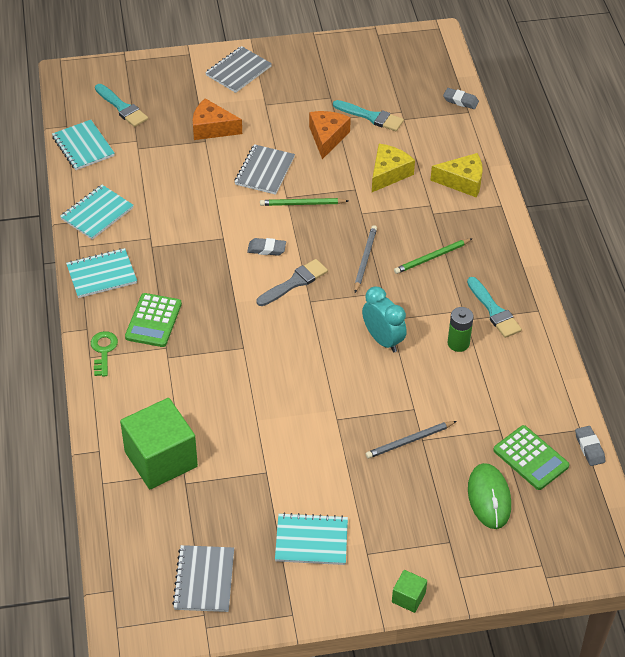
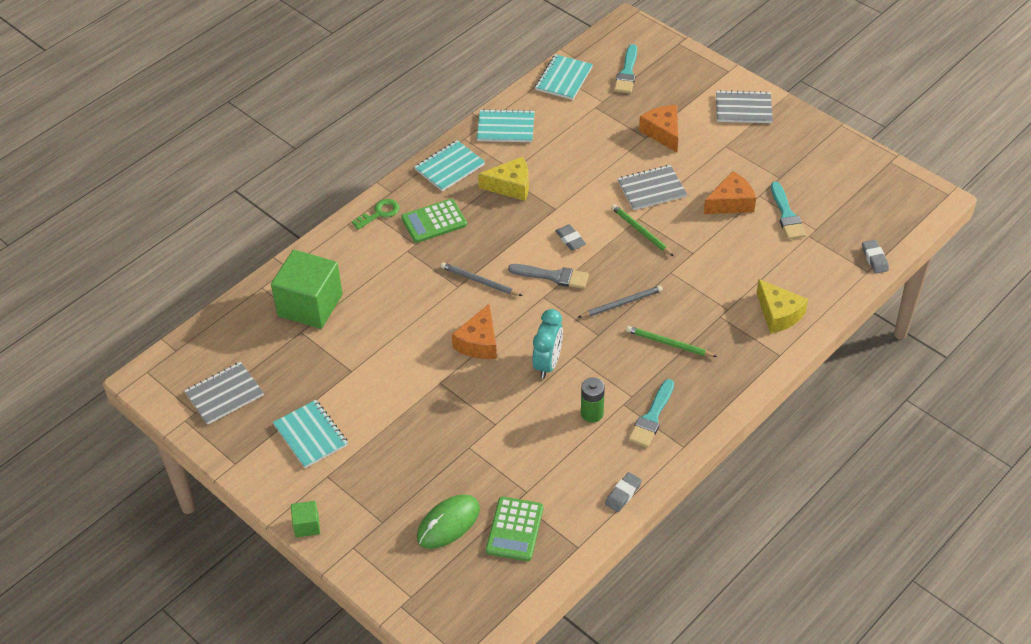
camera: 55 degrees right, 0 degrees up
turquoise notebook [66,248,137,298] -> turquoise notebook turned 75 degrees counterclockwise [415,140,485,192]
grey pencil [366,421,457,459] -> grey pencil moved to [440,262,522,296]
yellow cheese [372,144,415,192] -> yellow cheese moved to [478,157,529,201]
grey eraser [575,426,606,466] -> grey eraser moved to [605,472,642,512]
none -> orange cheese [452,303,497,359]

